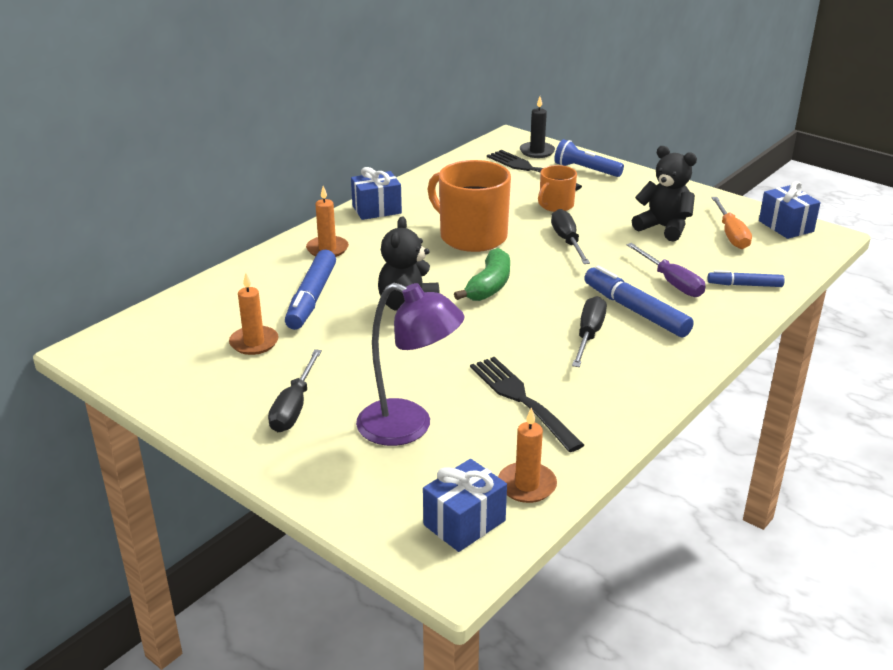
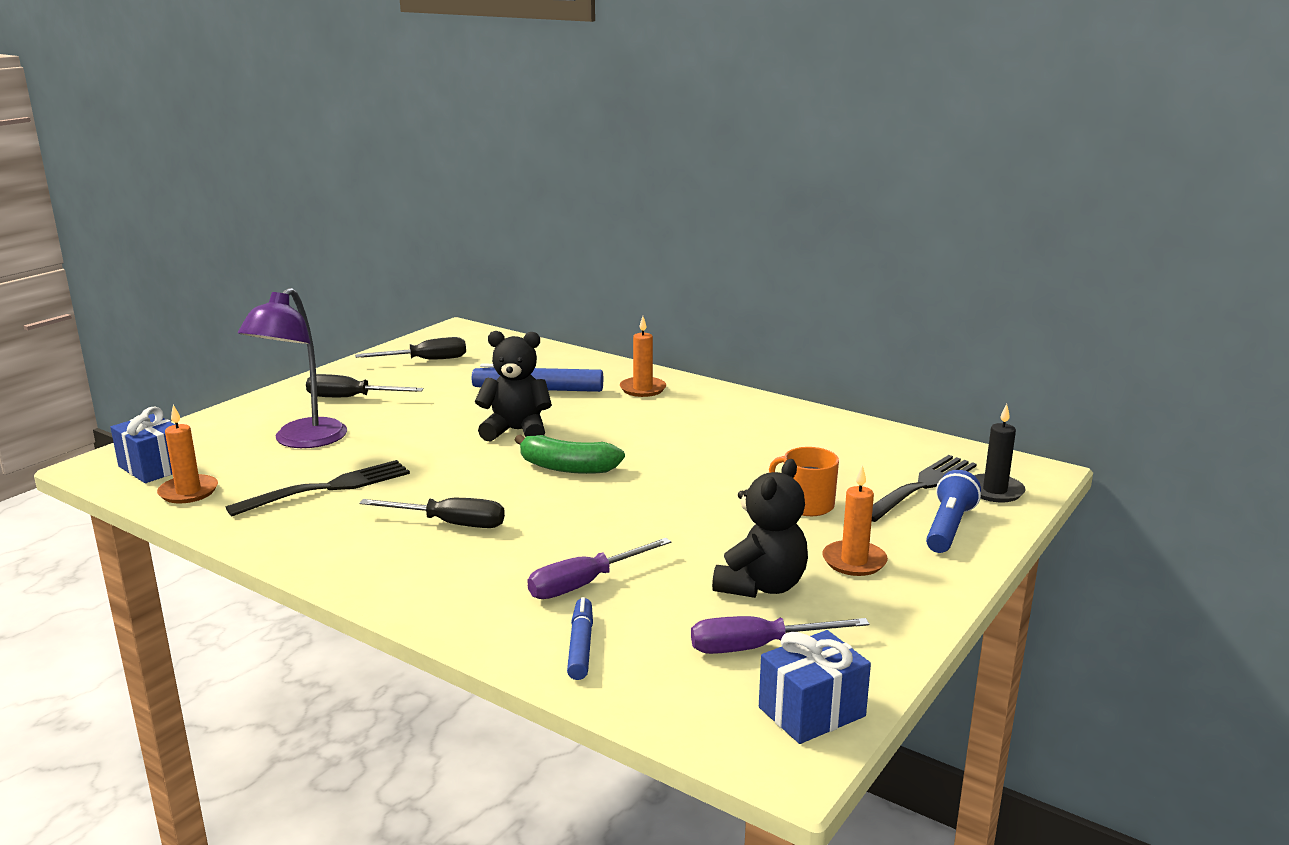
camera: 85 degrees right, 10 degrees down
orange candle [229,273,279,355] -> orange candle moved to [822,465,888,576]
blue gift [351,167,402,220] -> none
orange mug [427,160,511,252] -> none
black screwdriver [551,209,590,264] -> black screwdriver moved to [355,337,466,360]
blue marker [584,266,694,337] -> none
orange screwdriver [711,197,752,249] -> purple screwdriver [691,616,869,654]

